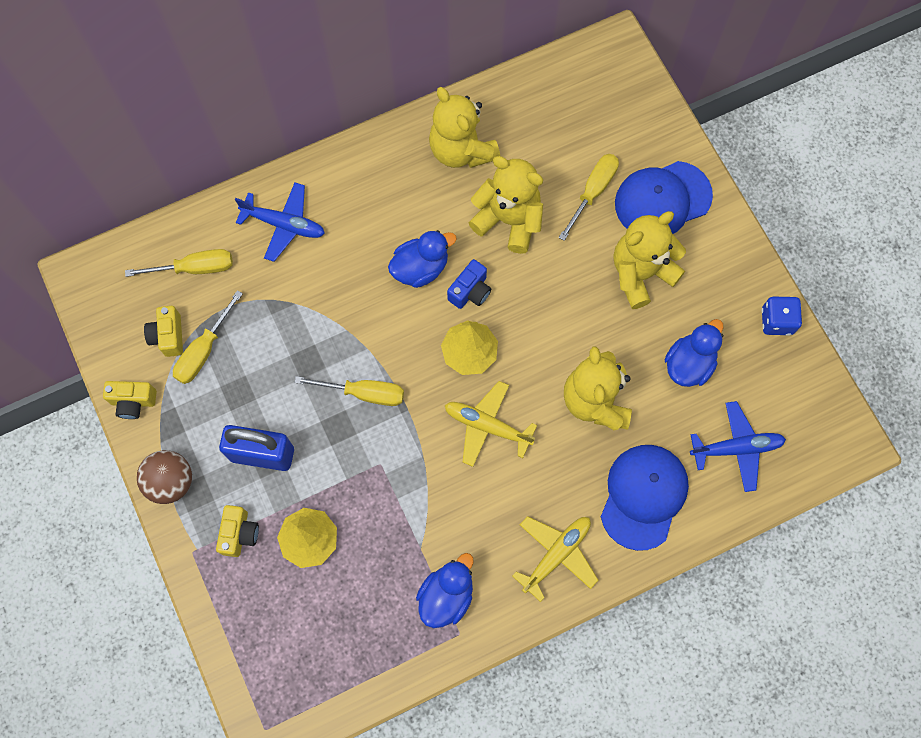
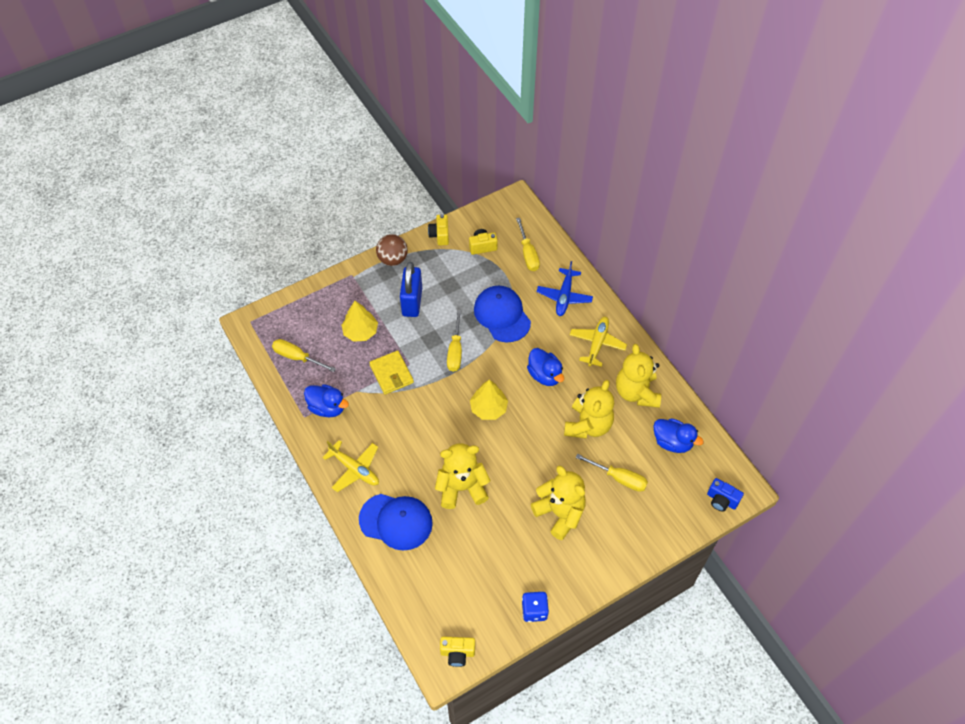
camera: 85 degrees right, 15 degrees down
yellow screwdriver [173,290,243,384] -> yellow screwdriver moved to [272,339,336,372]
yellow camera [216,505,259,557] -> yellow camera moved to [440,636,475,667]
yellow teddy bear [429,87,500,168] -> yellow teddy bear turned 60 degrees counterclockwise [616,344,661,408]
yellow plane [445,381,537,467] -> yellow plane moved to [570,317,627,367]
blue camera [447,259,491,309] -> blue camera moved to [707,478,744,512]
blue cap [615,161,713,234] -> blue cap moved to [474,286,531,342]
blue duck [665,319,723,387] -> blue duck moved to [653,418,704,453]
blue plane [690,401,786,492] -> none
none -> yellow wallet [369,350,414,395]

